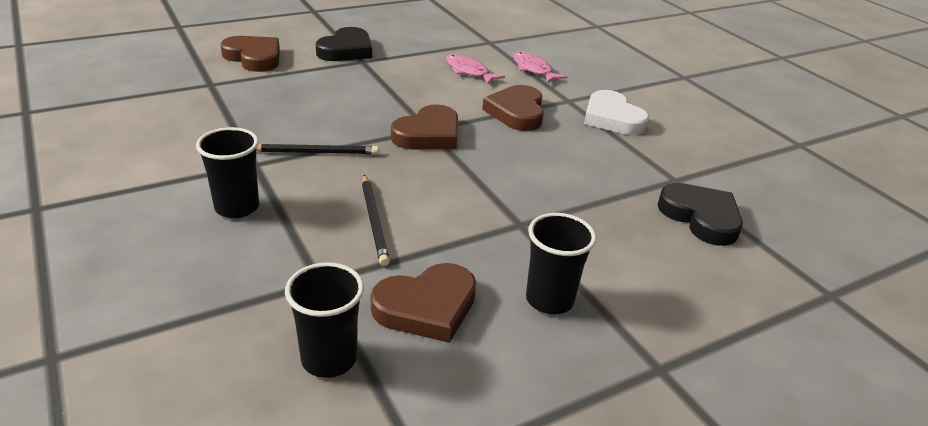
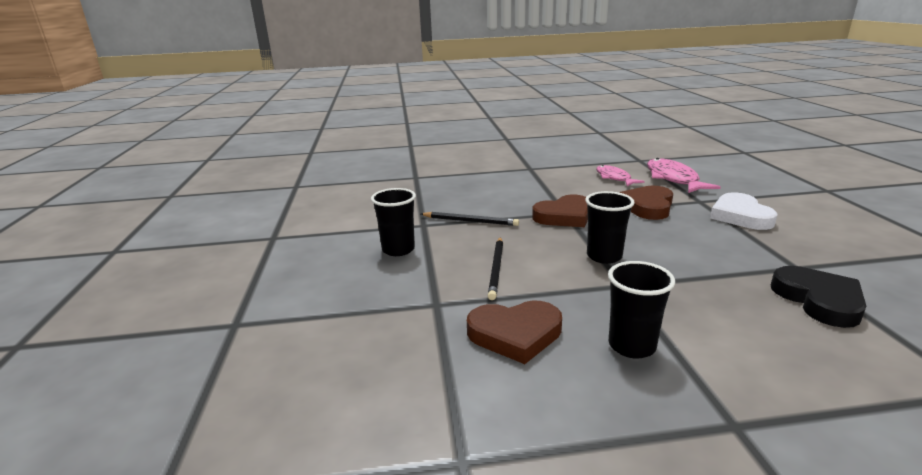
camera: 25 degrees right, 10 degrees down
brown heart [221,36,280,72] -> none
black cup [285,262,364,378] -> black cup moved to [585,191,634,264]
black heart [316,27,372,61] -> none
pink fish [513,52,567,83] -> pink fish [647,158,721,193], size x1.55

